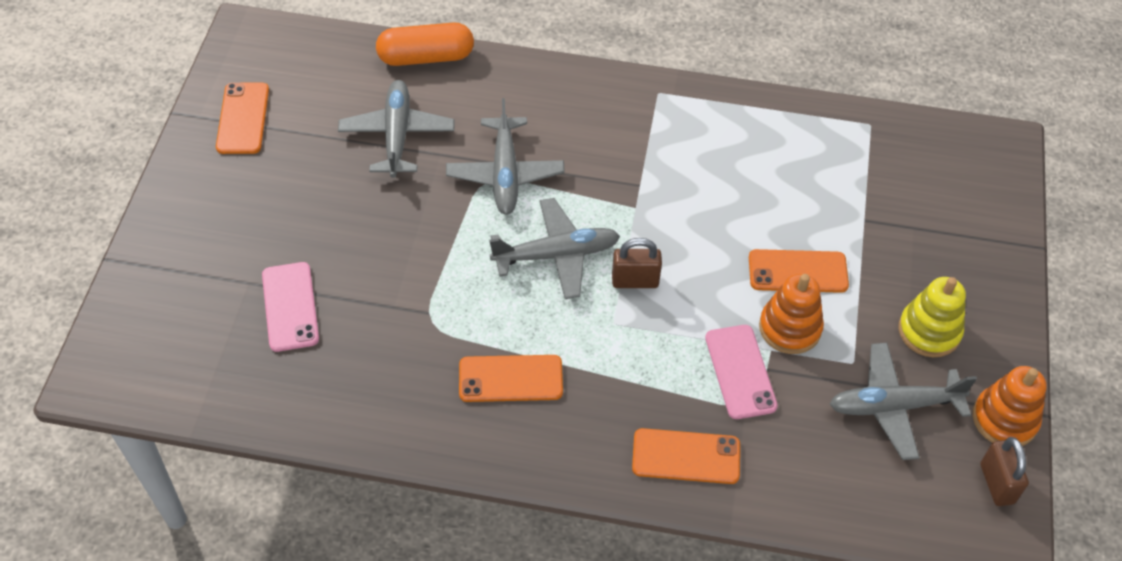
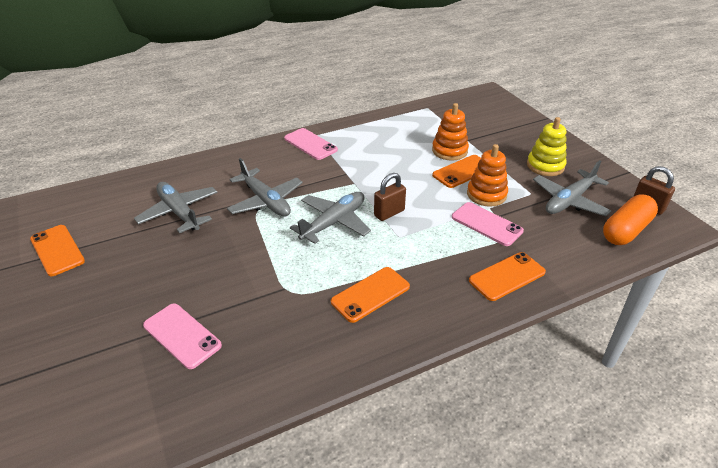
camera: 35 degrees left, 15 degrees down
orange capsule [376,23,474,66] -> orange capsule moved to [603,195,658,245]
orange stacking toy [973,366,1047,446] -> orange stacking toy moved to [432,103,469,161]
none -> pink phone [284,128,338,160]

